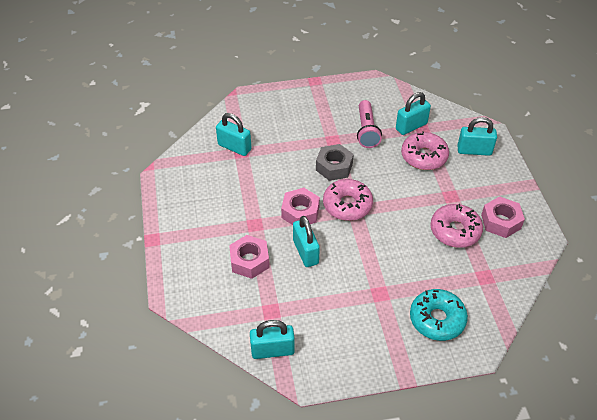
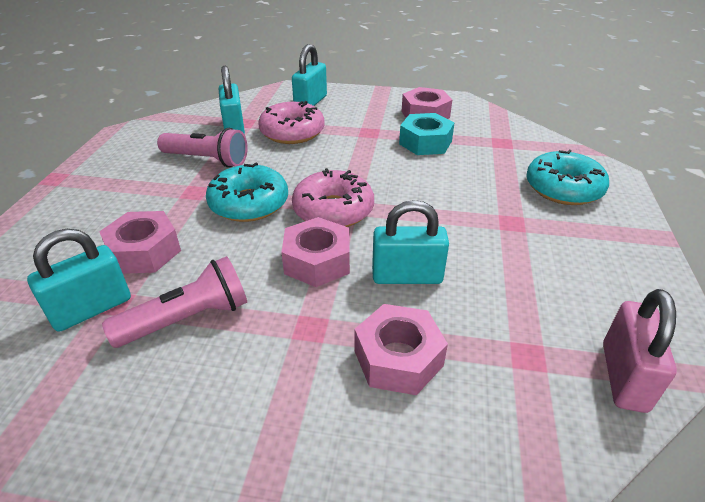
camera: 70 degrees left, 10 degrees down
turquoise padlock [250,320,295,359] -> pink padlock [603,289,677,413]
grey nut [316,144,354,181] -> turquoise donut [206,163,288,222]
pink donut [431,204,483,248] -> turquoise nut [399,113,454,155]
none -> pink nut [99,211,181,274]
none -> pink flashlight [102,256,247,348]

